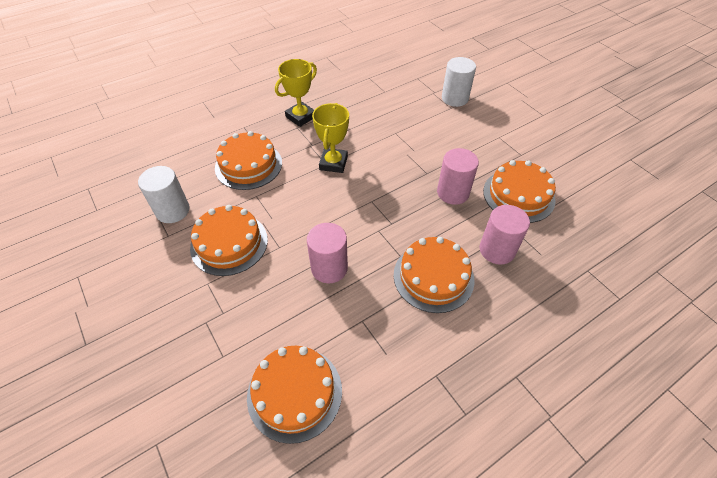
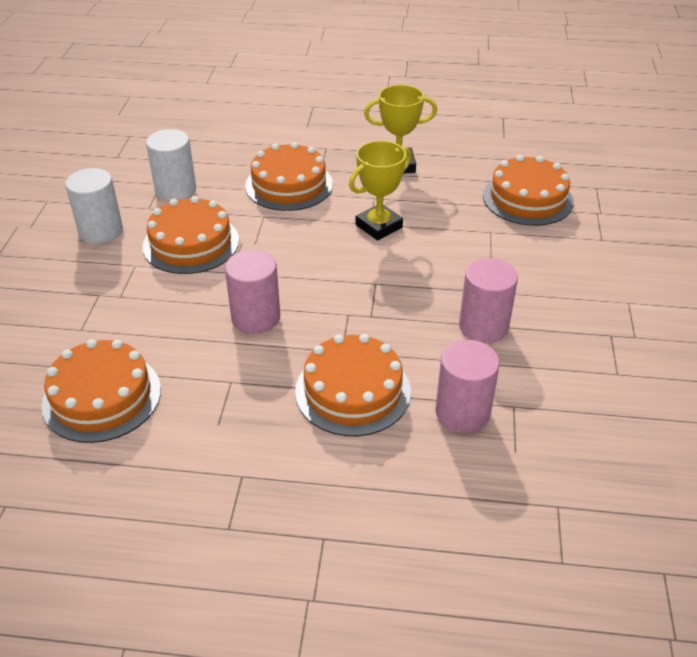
camera: 40 degrees right, 10 degrees down
white cylinder [442,57,476,107] -> white cylinder moved to [65,168,123,244]
orange cake [483,160,556,223] -> orange cake moved to [483,155,574,226]

